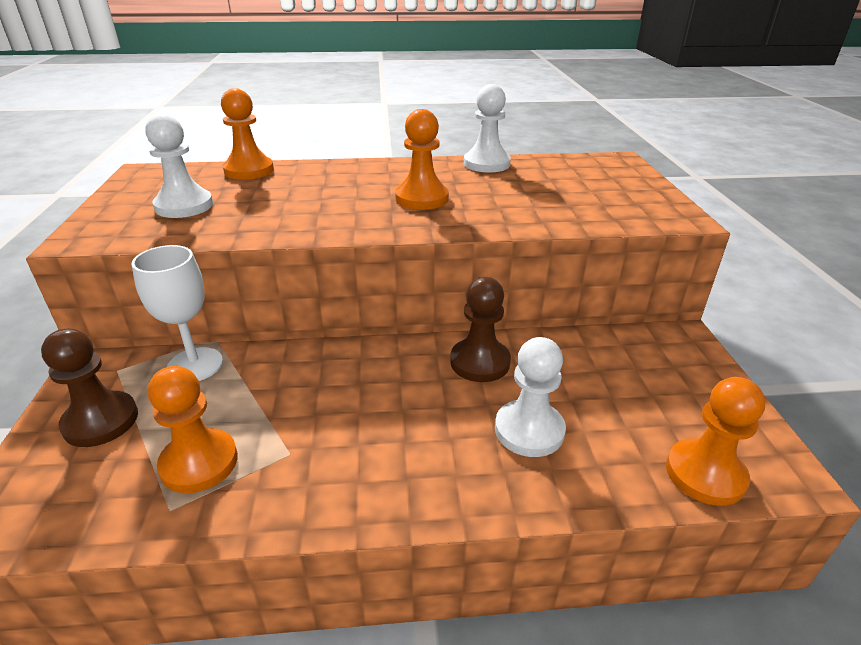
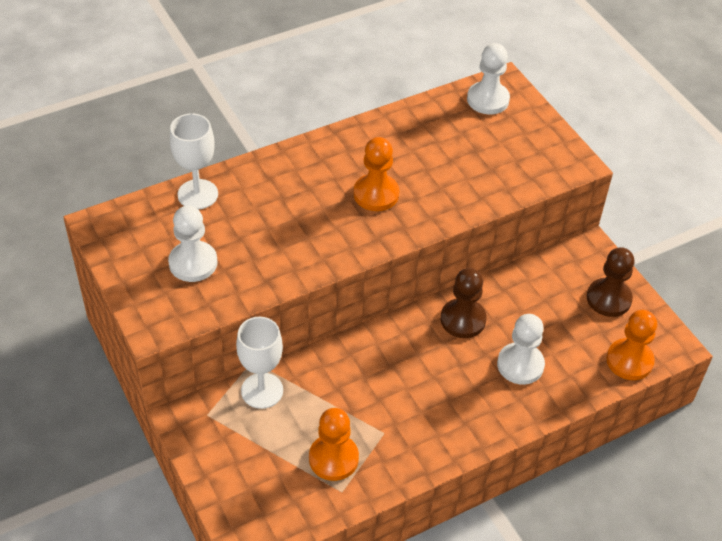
camera: 25 degrees left, 15 degrees up
brown pawn [41,328,138,447] -> brown pawn moved to [587,247,635,317]
orange pawn [221,88,274,180] -> white goblet [170,113,218,210]
white pawn [464,84,511,173] -> white pawn moved to [467,43,510,114]

